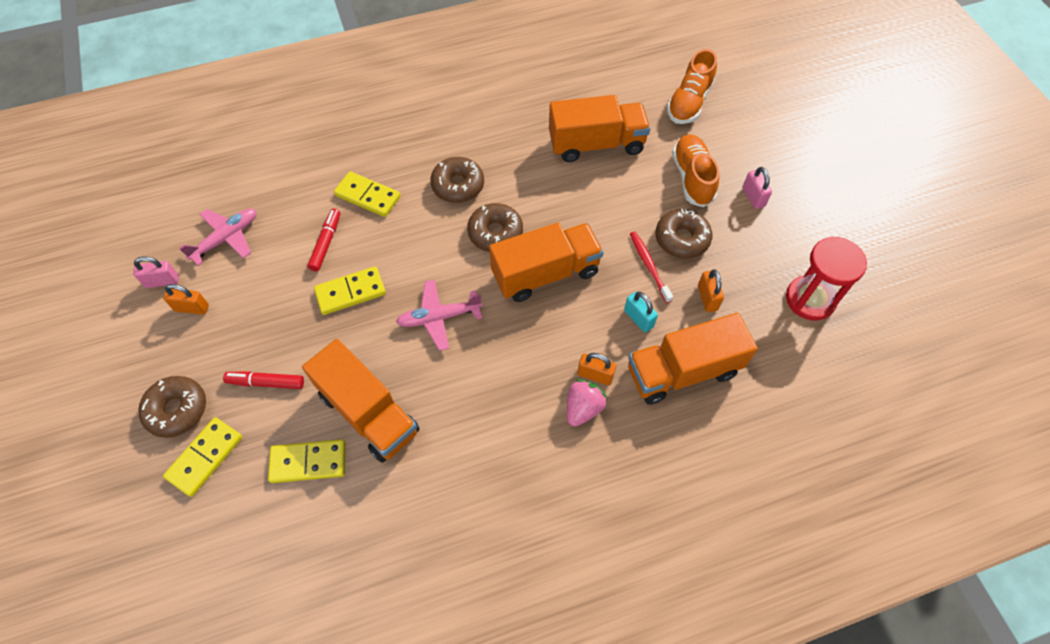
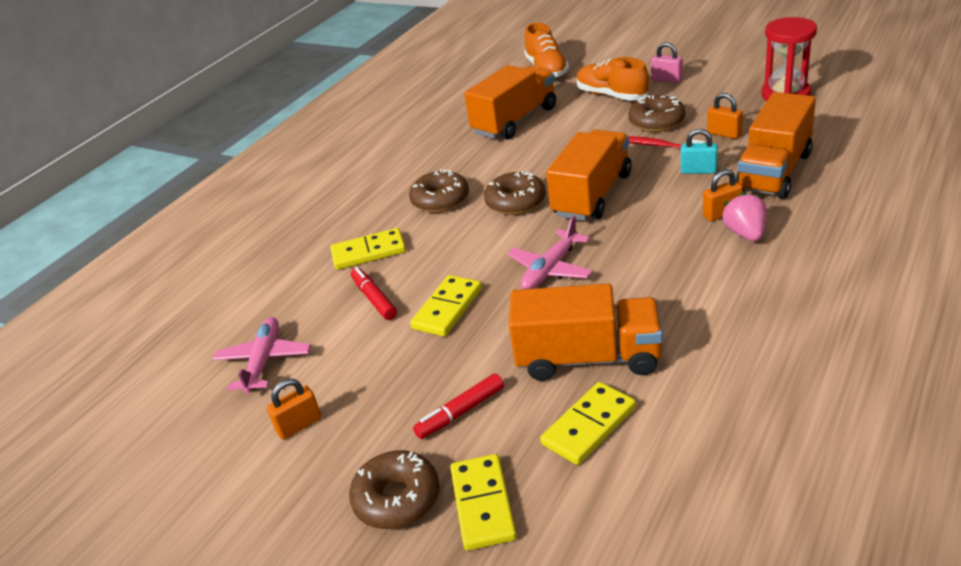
camera: 35 degrees left, 25 degrees down
pink padlock [133,256,179,288] -> none

